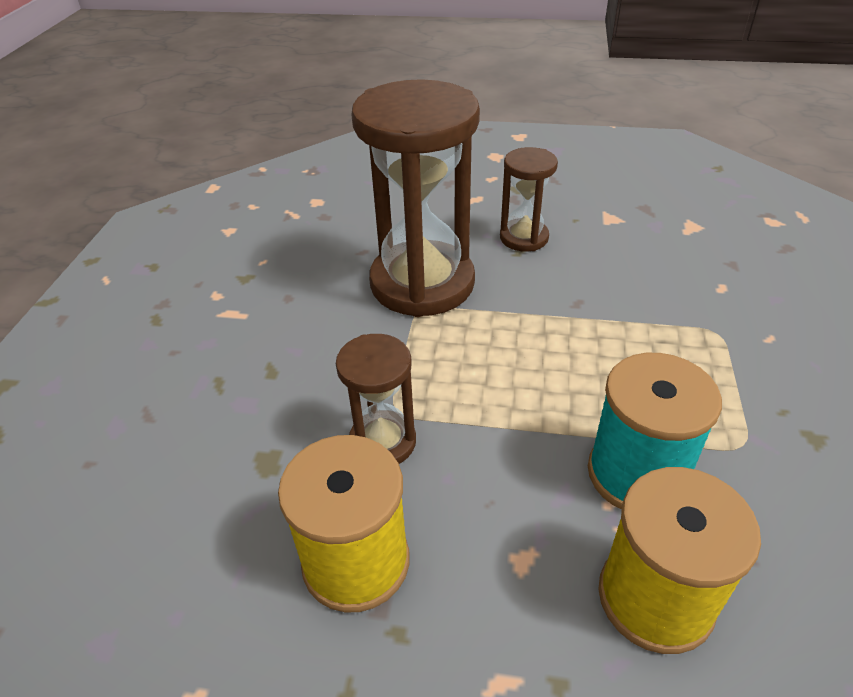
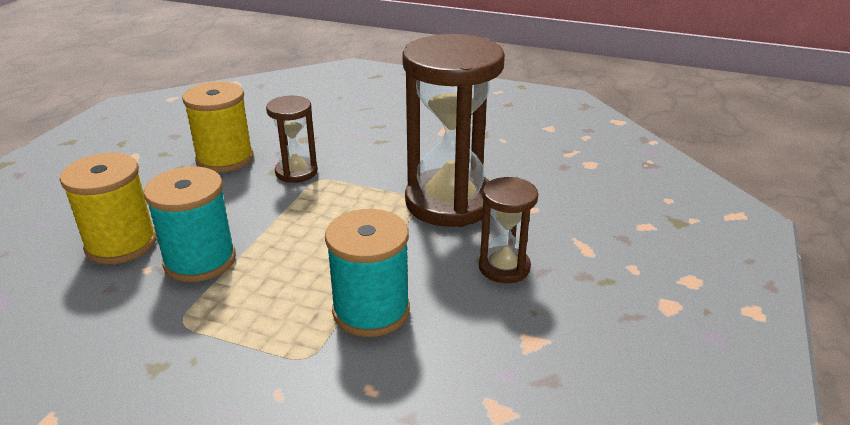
camera: 100 degrees right, 10 degrees down
none -> turquoise spool [325,209,410,337]

